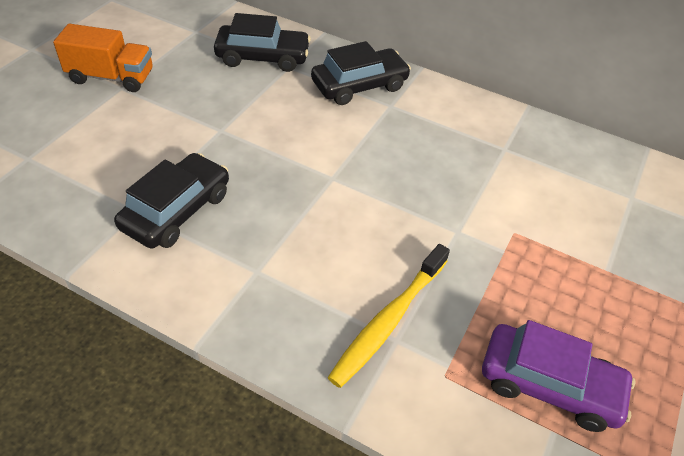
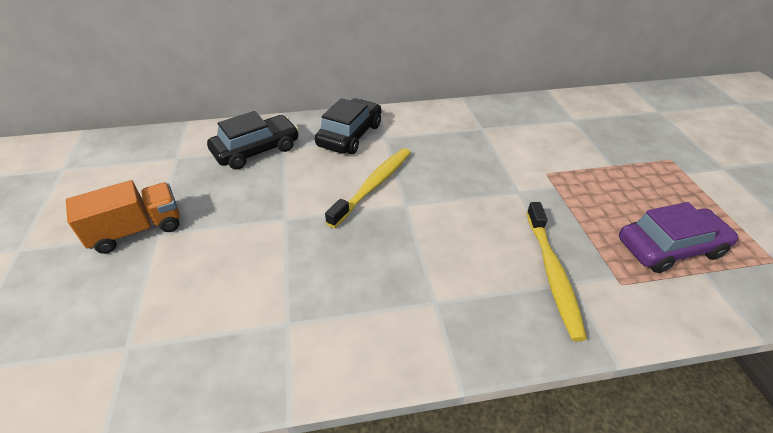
camera: 35 degrees left, 5 degrees down
black car [114,153,229,249] -> none
none -> yellow toothbrush [325,148,411,228]

